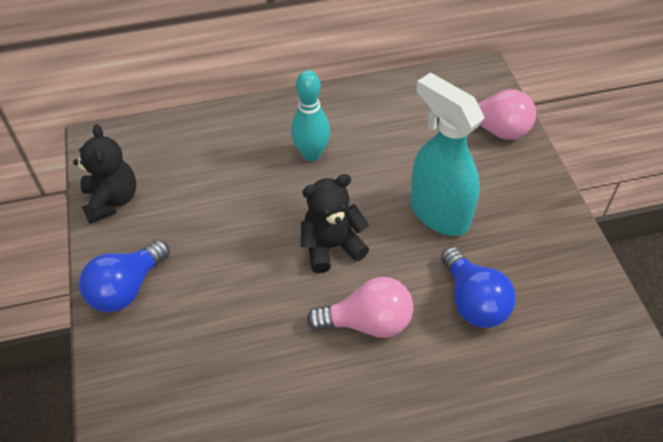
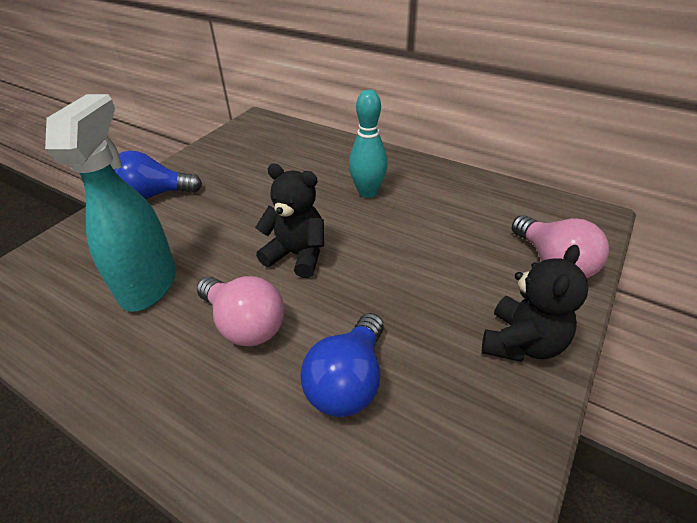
camera: 45 degrees right, 10 degrees down
black teddy bear [73,124,136,224] -> black teddy bear moved to [482,245,588,362]
turquoise spray bottle [410,72,484,236] -> turquoise spray bottle moved to [45,94,176,312]

